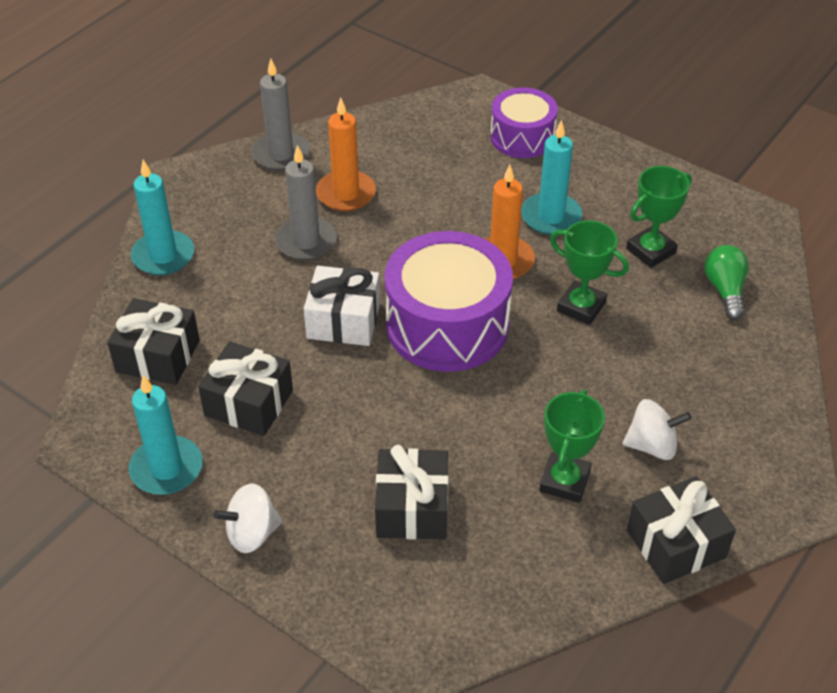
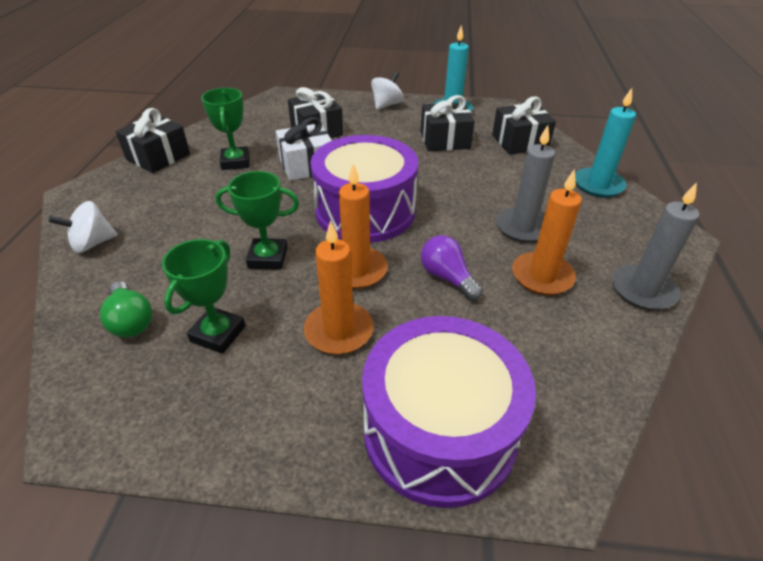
camera: 150 degrees right, 5 degrees down
white gift [304,266,380,346] -> white gift moved to [276,117,332,181]
purple drum [490,87,558,158] -> purple drum [362,316,536,508], size x1.65
turquoise candle [521,120,582,235] -> orange candle [304,220,374,355]
white spinning top [623,399,692,460] -> white spinning top moved to [49,201,118,253]
none -> purple light bulb [421,235,483,301]

